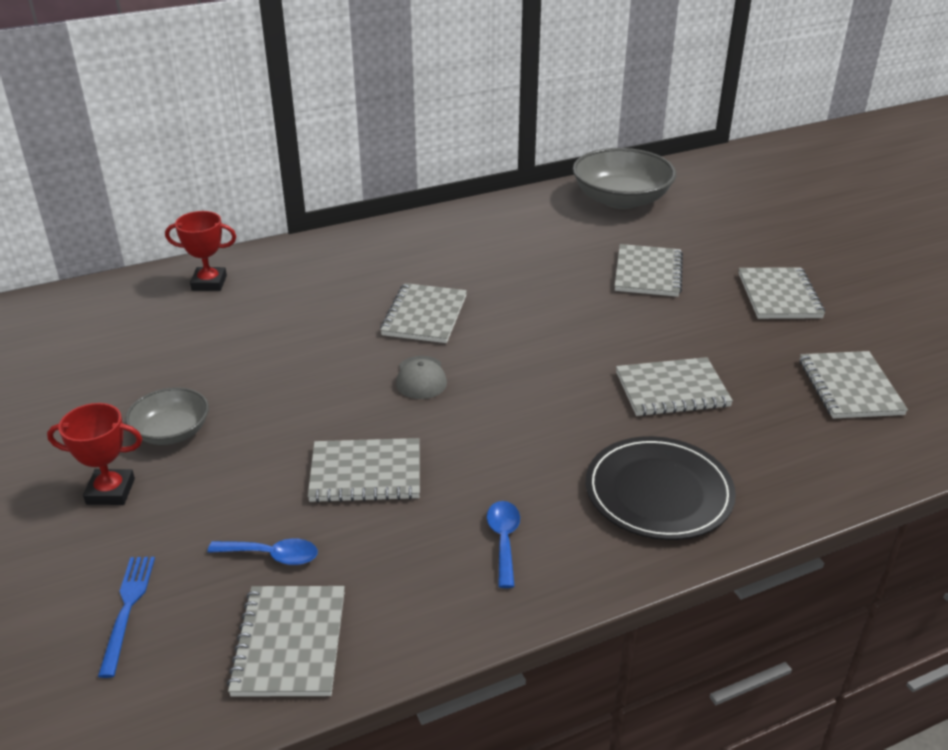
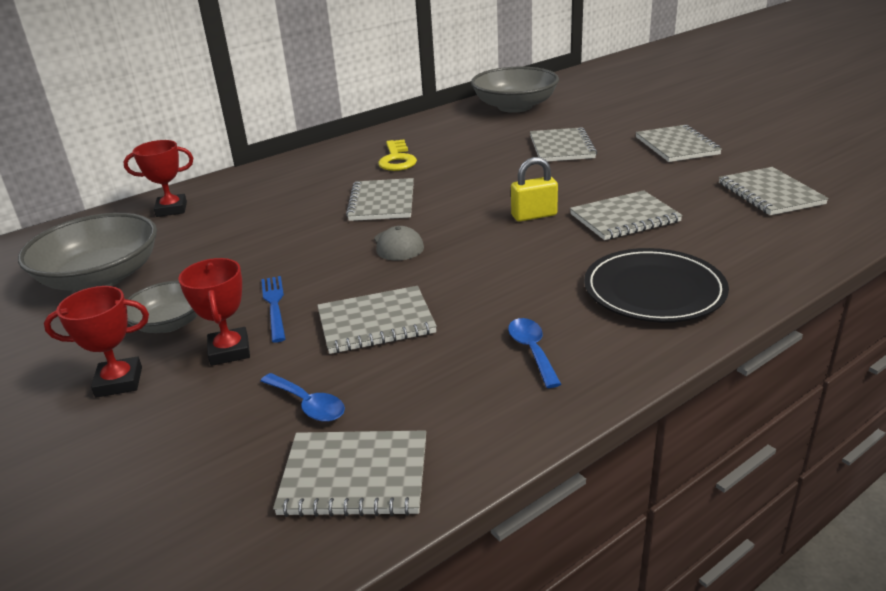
camera: 10 degrees left, 5 degrees down
blue fork [98,557,155,678] -> blue fork moved to [261,276,286,343]
blue spoon [208,538,318,565] -> blue spoon turned 45 degrees clockwise [261,373,345,422]
grey notebook [227,586,345,697] -> grey notebook turned 75 degrees counterclockwise [273,430,426,517]
none -> grey bowl [18,213,157,291]
none -> red trophy [178,258,250,366]
none -> yellow key [378,139,417,171]
none -> yellow padlock [511,157,558,222]

